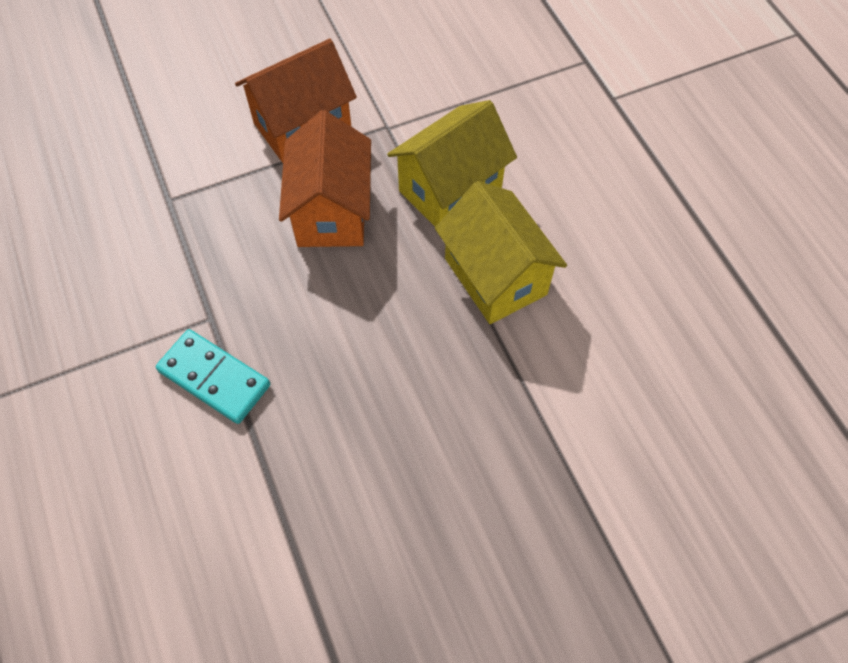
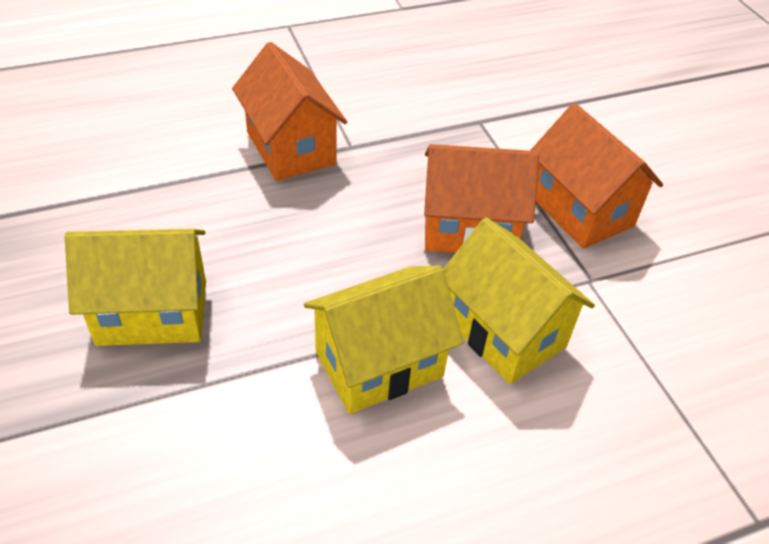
camera: 90 degrees right, 15 degrees down
turquoise domino [156,329,270,424] -> orange house [232,42,347,181]
none -> yellow house [65,229,206,346]

